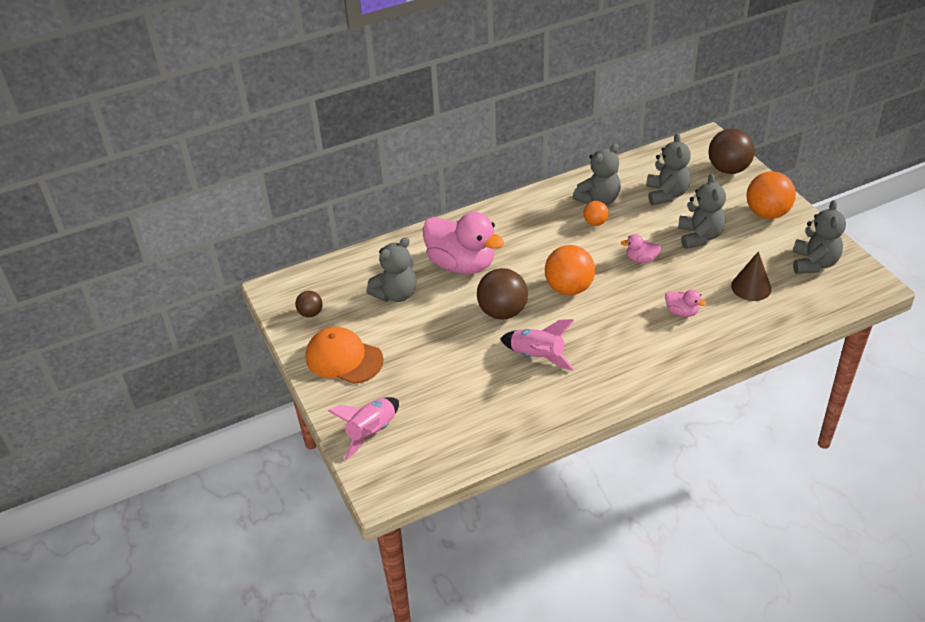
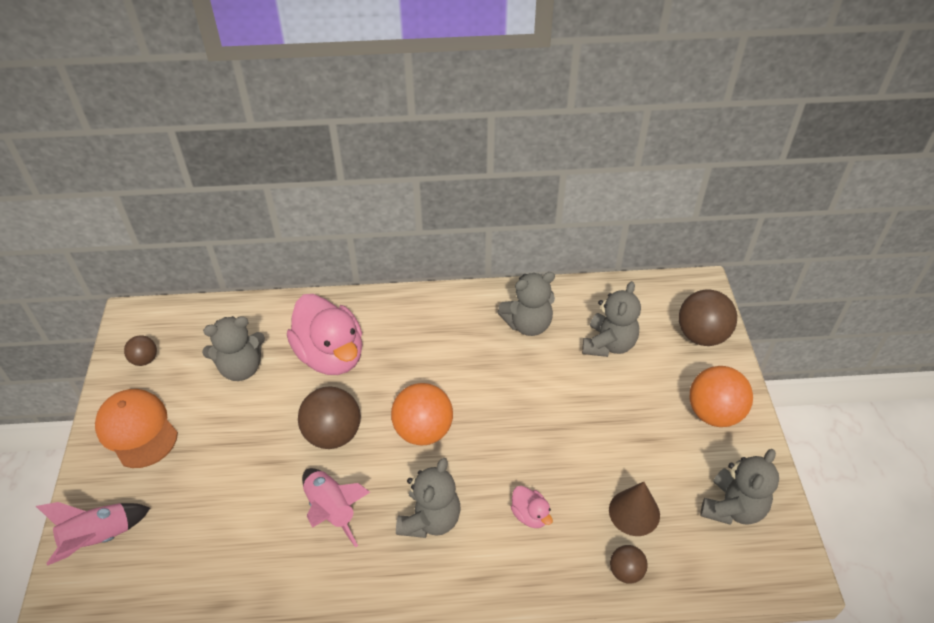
camera: 20 degrees right, 5 degrees up
orange ball [583,201,609,226] -> none
pink duck [621,234,661,263] -> none
grey teddy bear [678,174,726,249] -> grey teddy bear moved to [396,458,461,538]
none -> brown ball [610,545,648,584]

